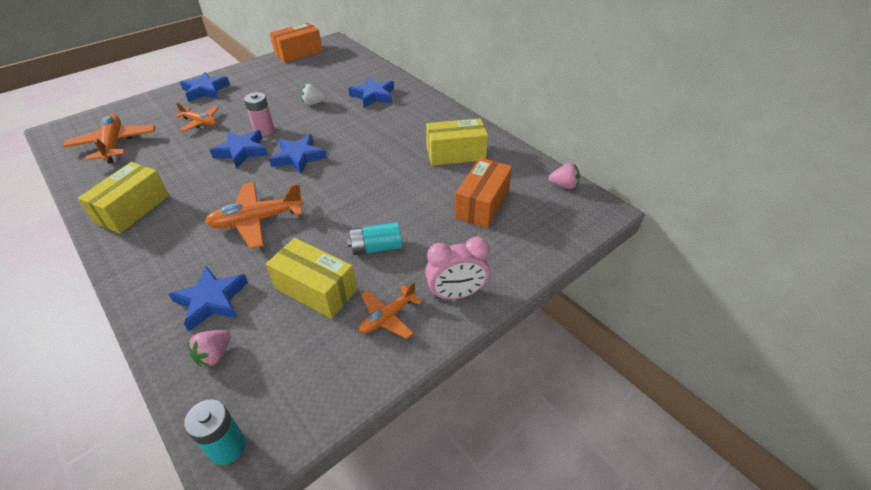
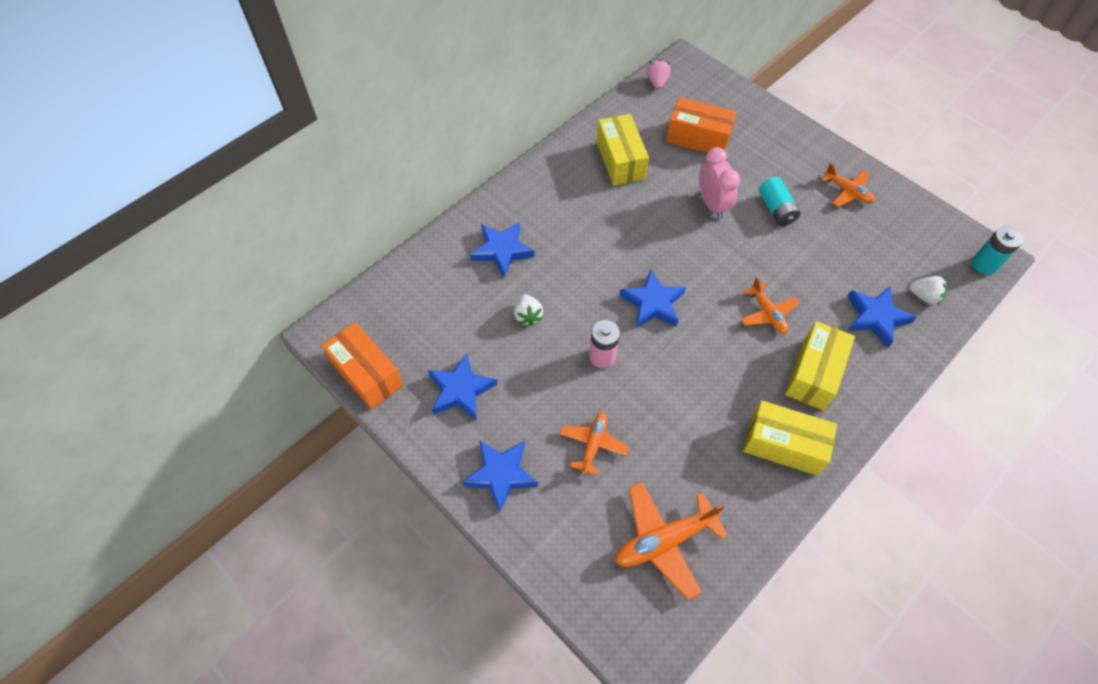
camera: 95 degrees left, 15 degrees up
pink strawberry [187,330,231,367] -> white strawberry [909,276,947,305]
orange plane [205,182,304,249] -> orange plane [741,277,799,334], size x0.62
blue star [210,130,268,169] -> blue star moved to [428,353,497,420]
yellow box [266,238,357,319] -> yellow box moved to [785,321,855,410]
pink clock [425,237,490,299] -> pink clock moved to [699,147,740,219]

